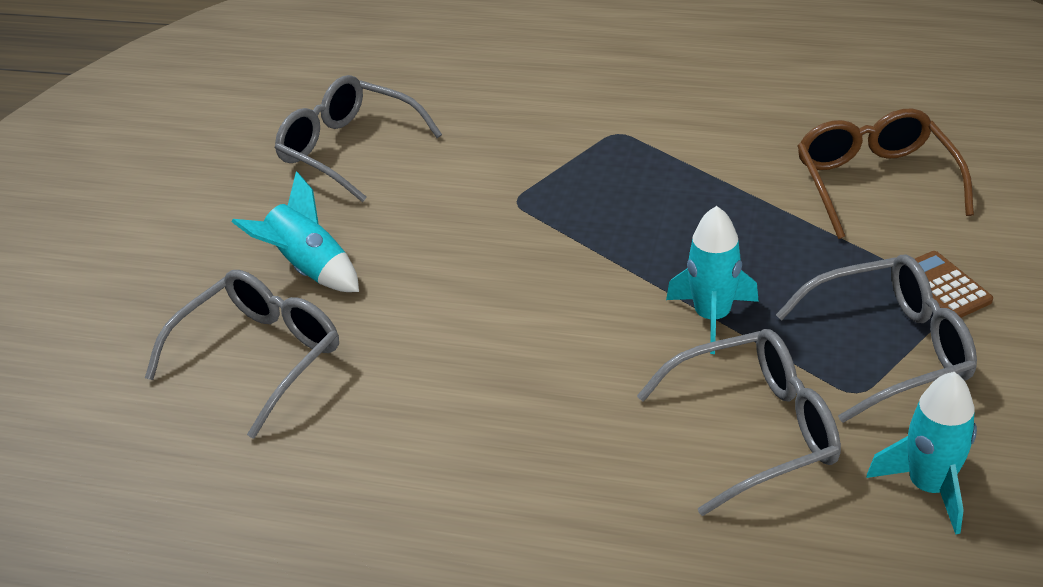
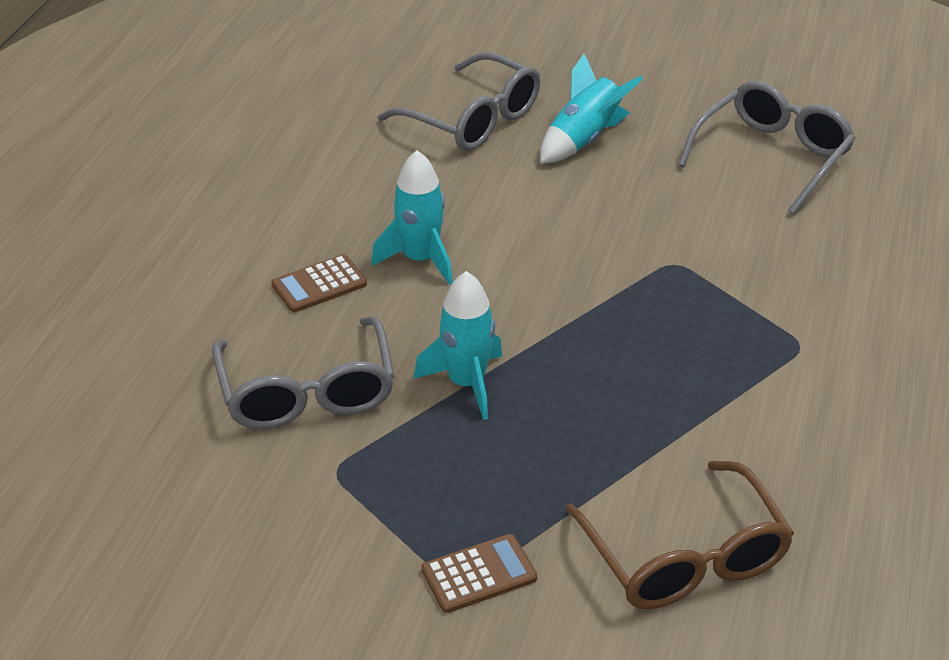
camera: 90 degrees right, 0 degrees up
grey glasses [776,255,977,423] -> none
brown glasses [797,108,974,239] -> brown glasses turned 75 degrees clockwise [565,461,794,609]
turquoise rocket [866,372,977,535] -> turquoise rocket moved to [371,150,453,285]
none -> brown calculator [271,254,367,312]

